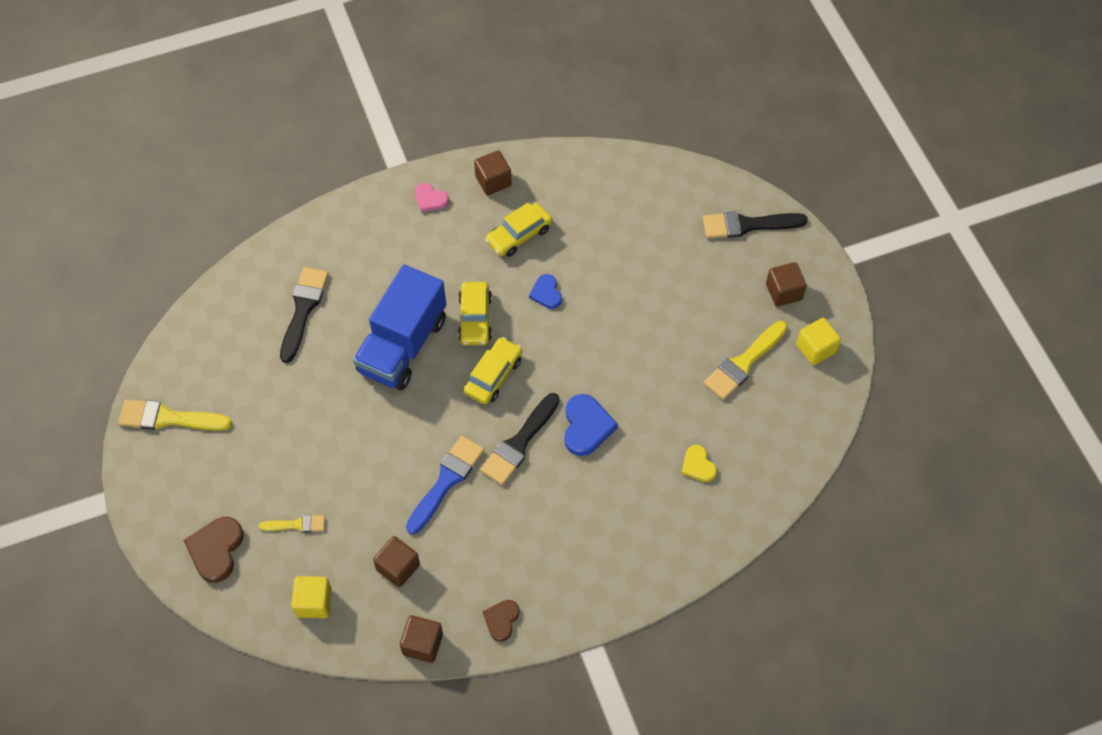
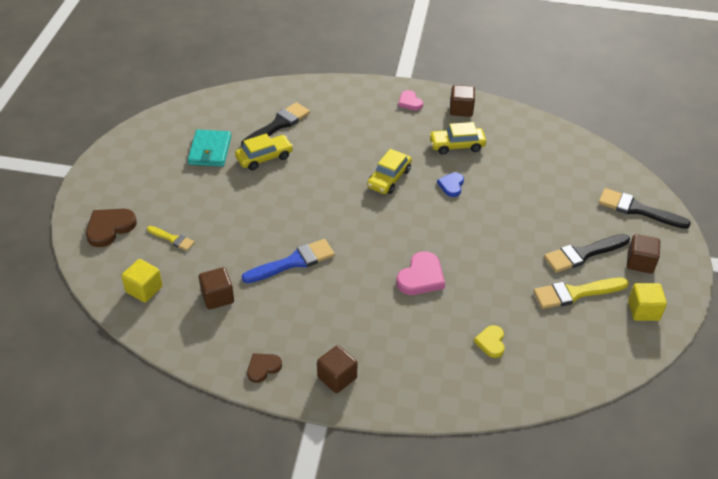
camera: 30 degrees right, 15 degrees down
yellow brush [118,400,232,431] -> none
blue truck [353,265,446,390] -> none
brown cube [400,615,443,663] -> brown cube moved to [317,345,358,393]
yellow car [464,337,522,404] -> yellow car moved to [235,133,293,170]
black brush [480,393,560,485] -> black brush moved to [544,234,630,273]
blue heart [564,394,618,456] -> pink heart [396,251,445,295]
none -> turquoise wallet [188,129,231,167]

